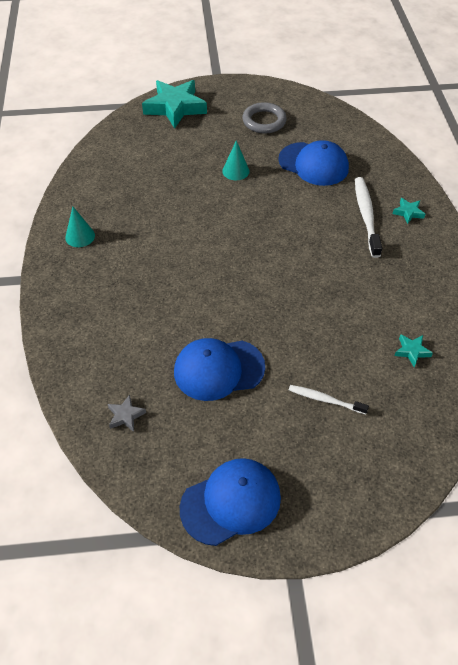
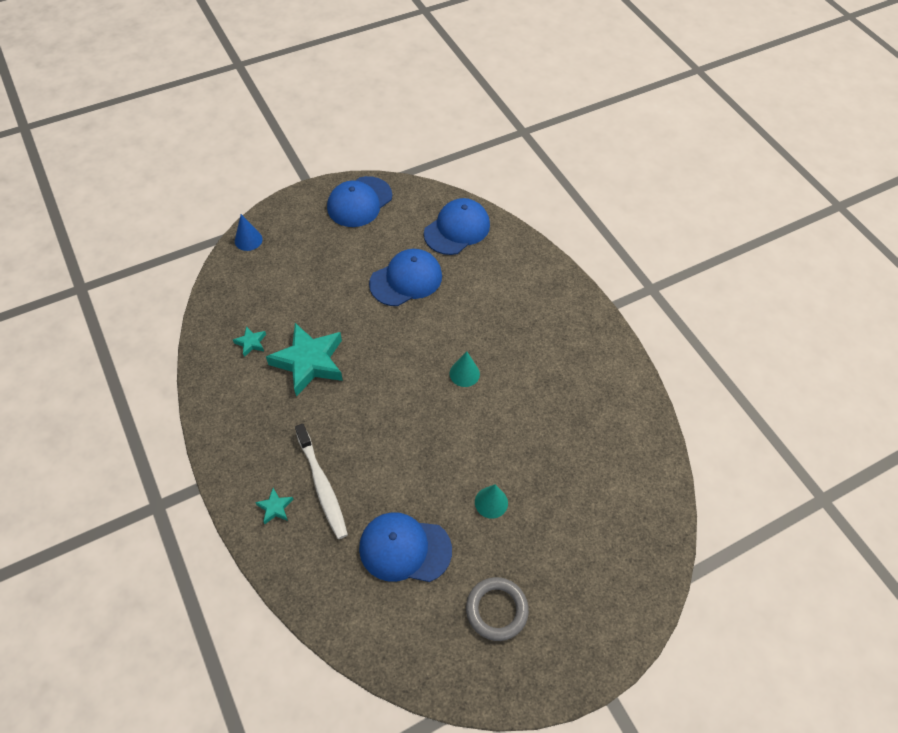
camera: 155 degrees right, 5 degrees up
turquoise cone [65,207,95,247] -> turquoise cone moved to [449,351,480,387]
grey star [108,395,146,432] -> blue cap [424,198,490,255]
turquoise star [142,80,207,129] -> turquoise star moved to [266,323,343,397]
white toothbrush [289,385,369,414] -> none
none -> blue cone [235,214,263,251]

